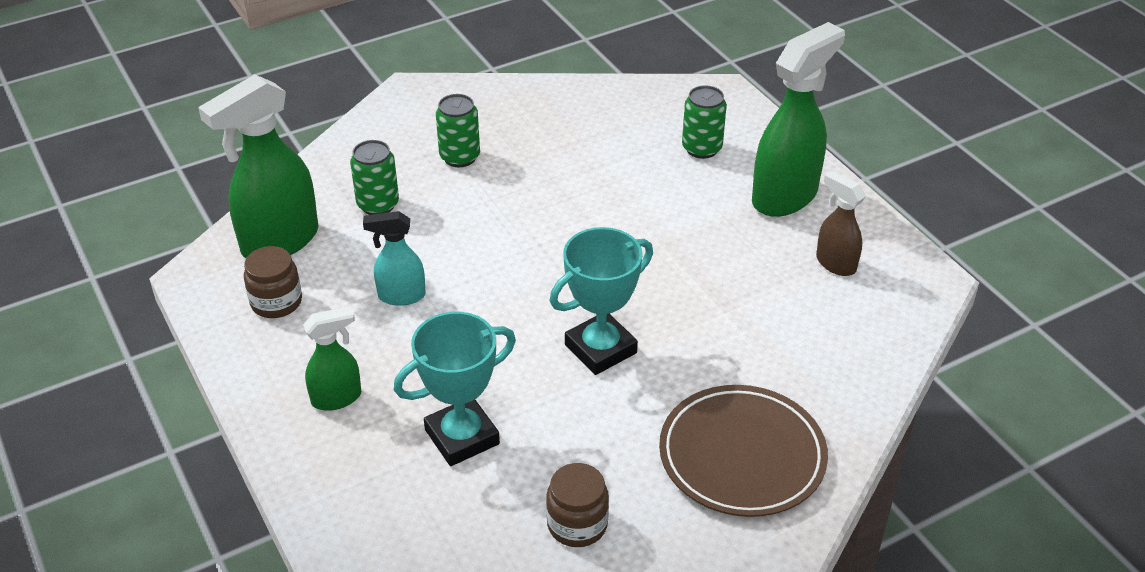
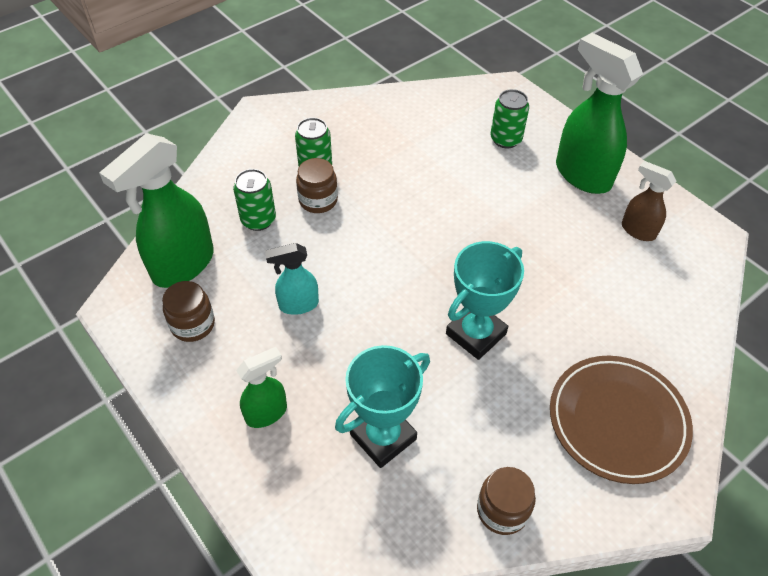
camera: 10 degrees left, 10 degrees up
green spray bottle [752,22,845,217] -> green spray bottle turned 75 degrees counterclockwise [556,33,643,194]
none -> brown jar [296,158,338,213]

